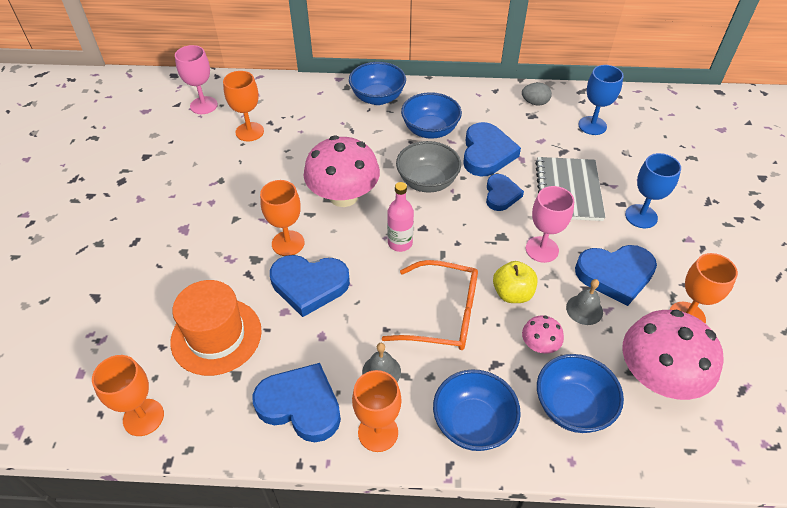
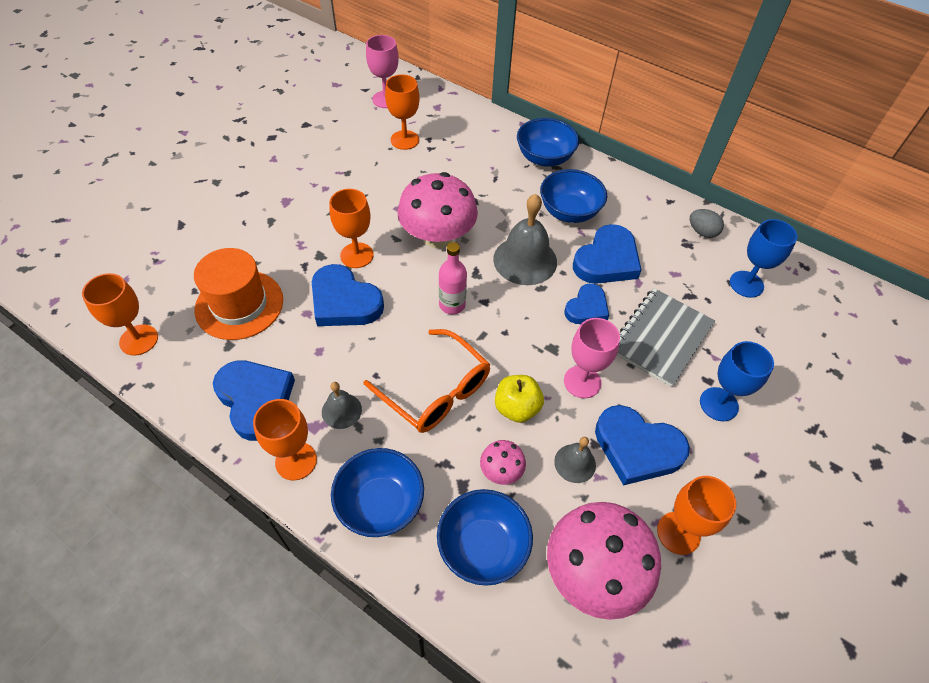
camera: 30 degrees right, 5 degrees up
grey bowl [396,141,461,192] -> grey bell [493,194,557,285]

